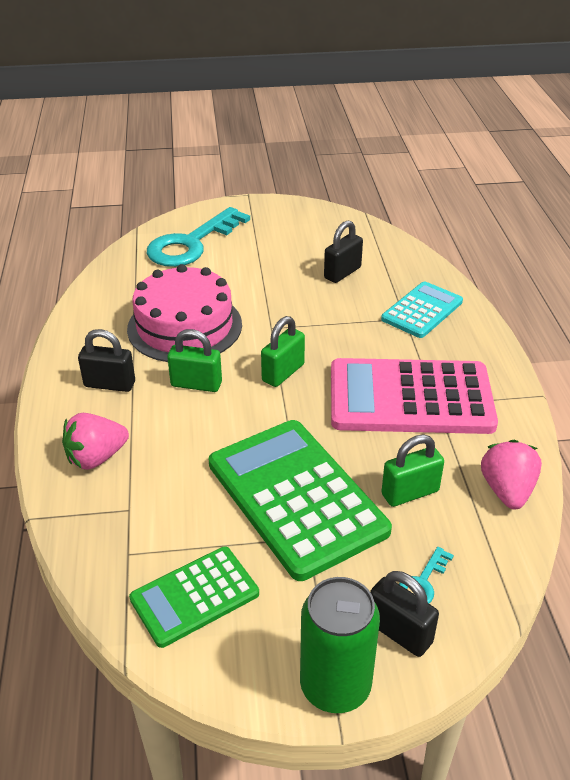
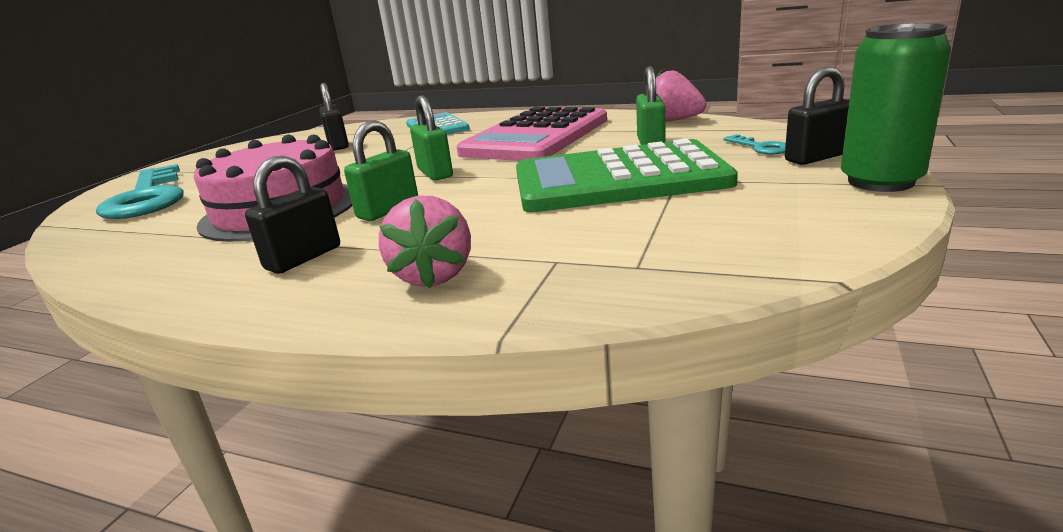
camera: 60 degrees left, 15 degrees down
green calculator [129,547,259,648] -> none

